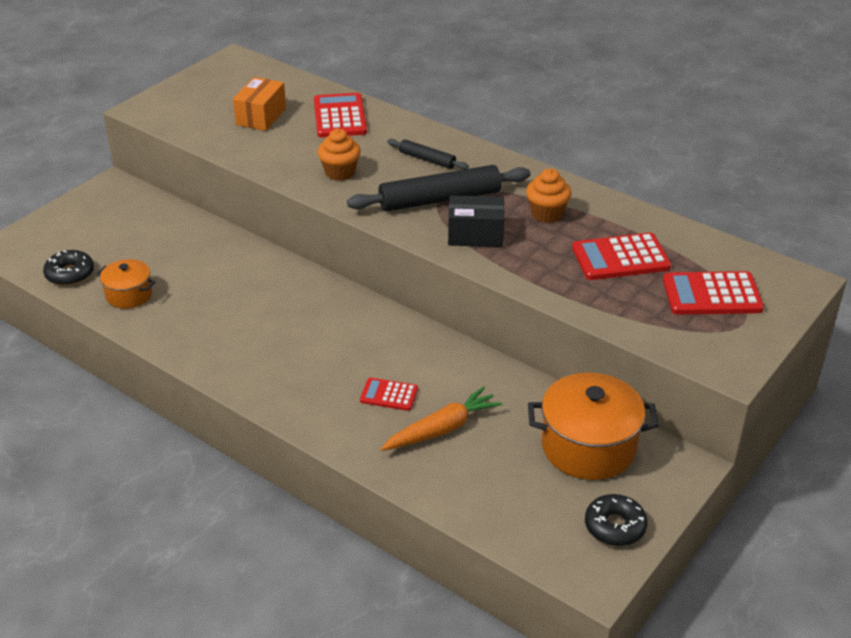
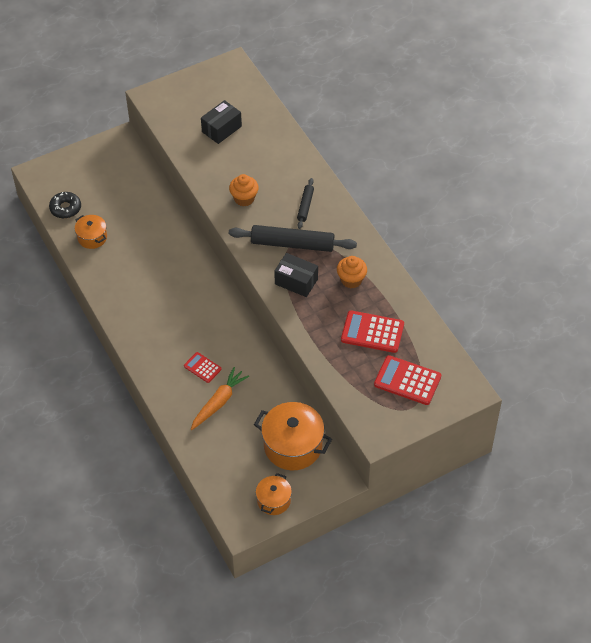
camera: 25 degrees right, 15 degrees up
orange box [233,77,286,131] -> black box [201,100,242,144]
red calculator [314,93,367,137] -> none
orange carrot [381,386,502,451] -> orange carrot turned 45 degrees counterclockwise [191,367,249,430]
black rolling pin [387,139,469,170] -> black rolling pin turned 45 degrees clockwise [297,178,314,229]
black donut [585,494,648,546] -> orange pot [256,473,292,515]

